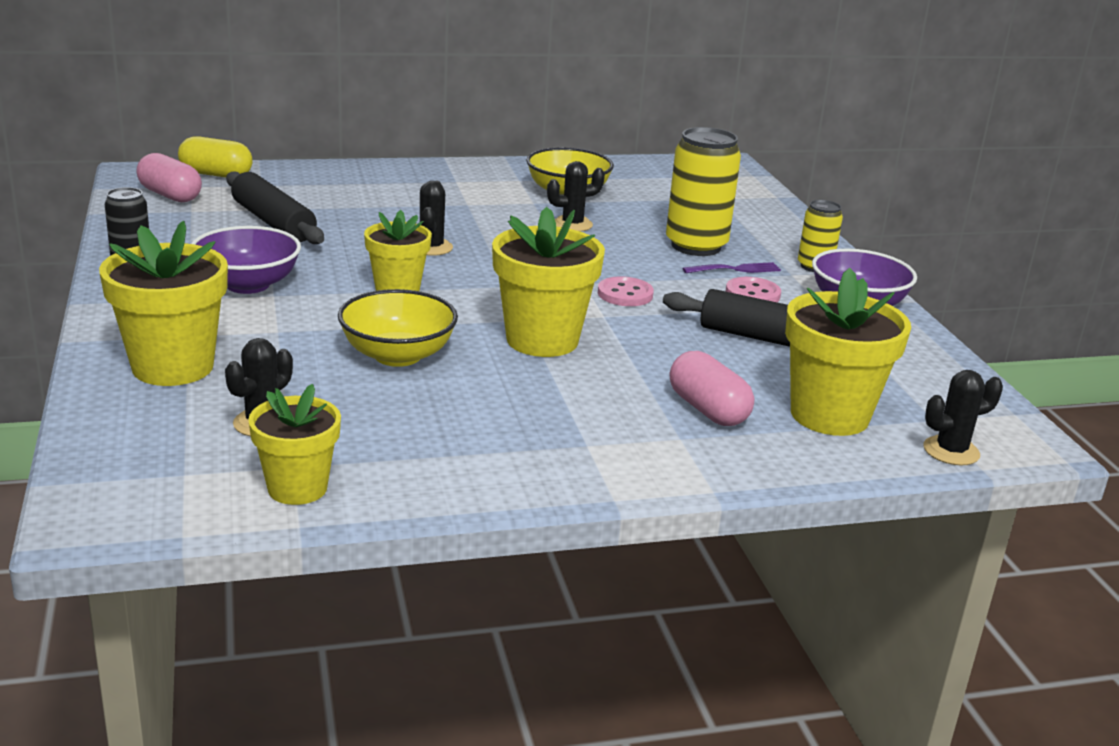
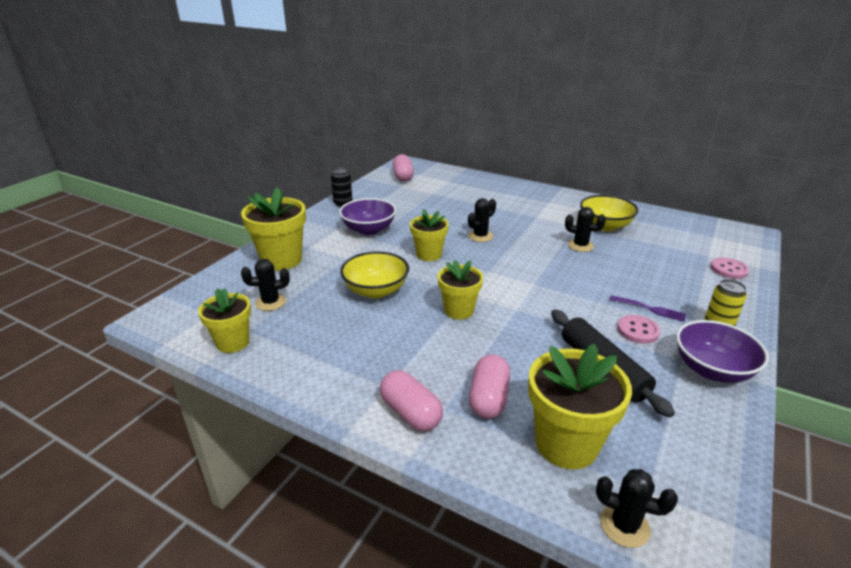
camera: 45 degrees right, 5 degrees up
yellow capsule [178,136,253,178] -> none
black rolling pin [226,171,324,244] -> none
yellow flower pot [492,207,605,357] -> yellow flower pot [438,260,483,319], size x0.64
pink button [598,276,654,306] -> pink button moved to [711,258,749,279]
yellow can [666,127,741,256] -> none
none -> pink capsule [380,370,443,431]

